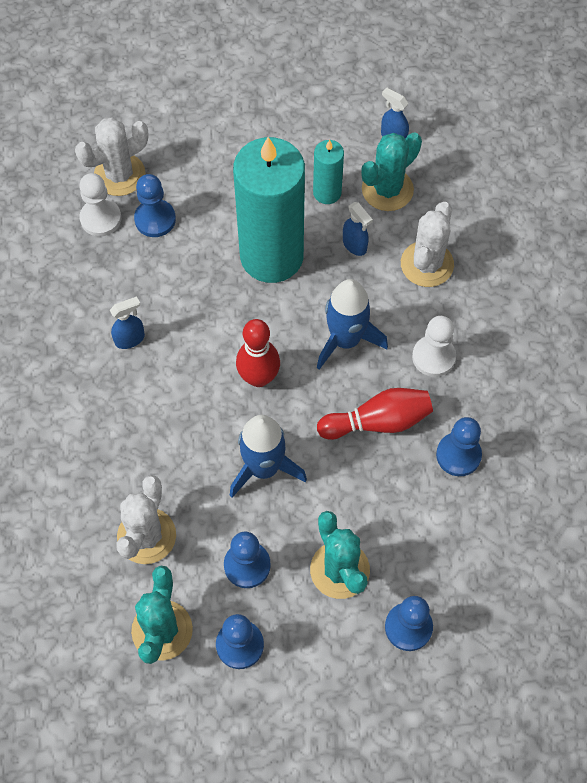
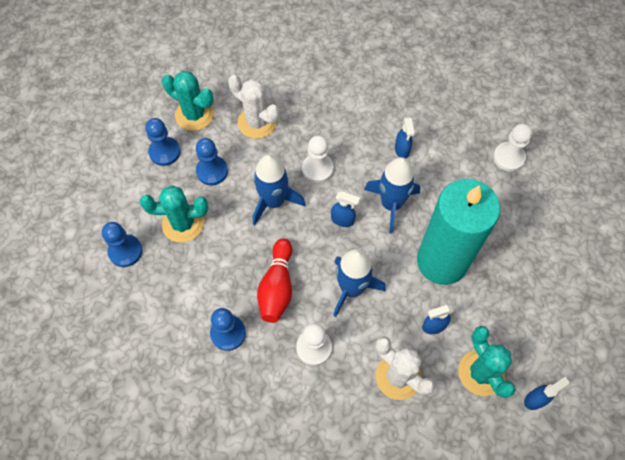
camera: 110 degrees right, 0 degrees up
white cactus [75,118,149,196] -> none
blue pawn [134,174,176,237] -> none
red bowling pin [236,319,280,387] -> blue spray bottle [331,192,360,227]
turquoise candle [313,140,344,204] -> none
none -> white pawn [302,135,334,183]
none -> blue rocket [364,157,420,234]

